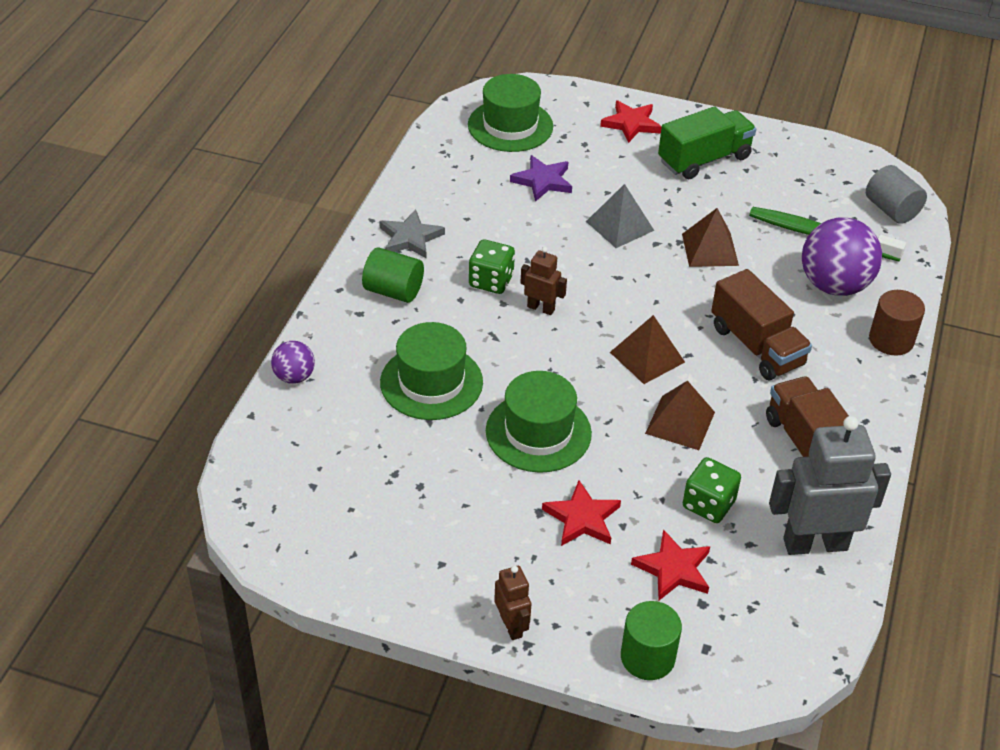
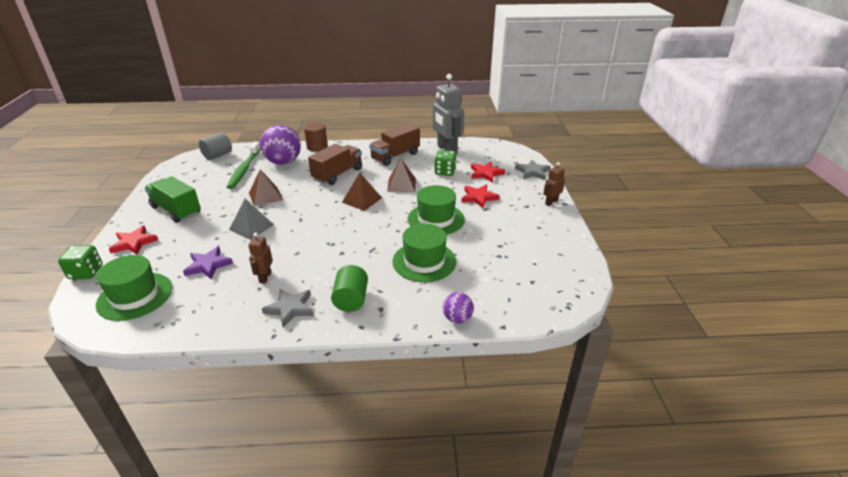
camera: 110 degrees left, 10 degrees down
green dice [469,239,515,294] -> green dice moved to [58,245,103,279]
brown robot [520,247,567,315] -> brown robot moved to [248,232,273,284]
green cylinder [621,601,682,680] -> grey star [515,160,551,180]

